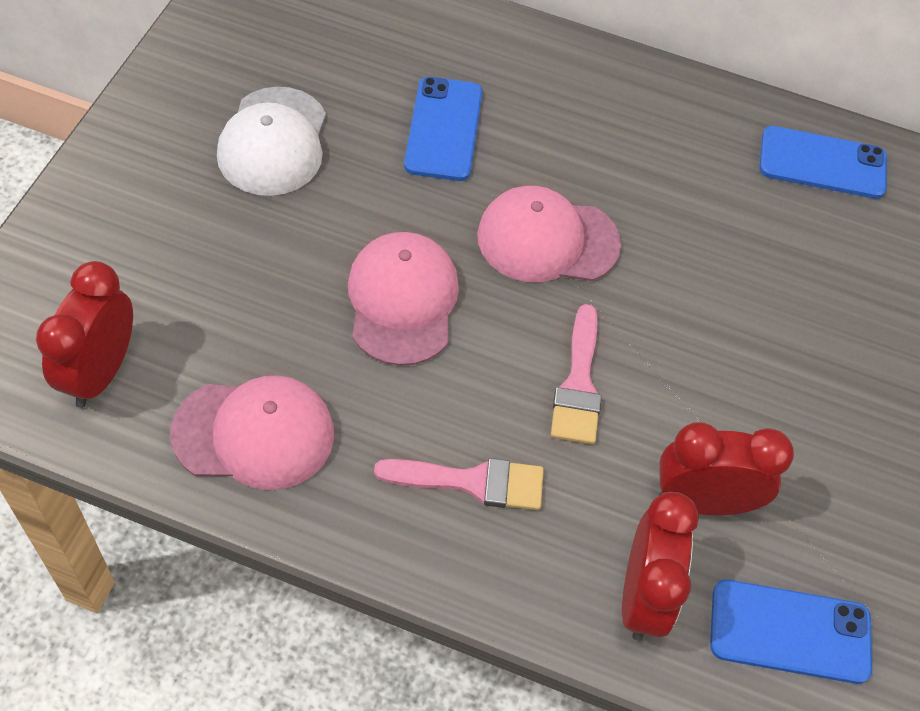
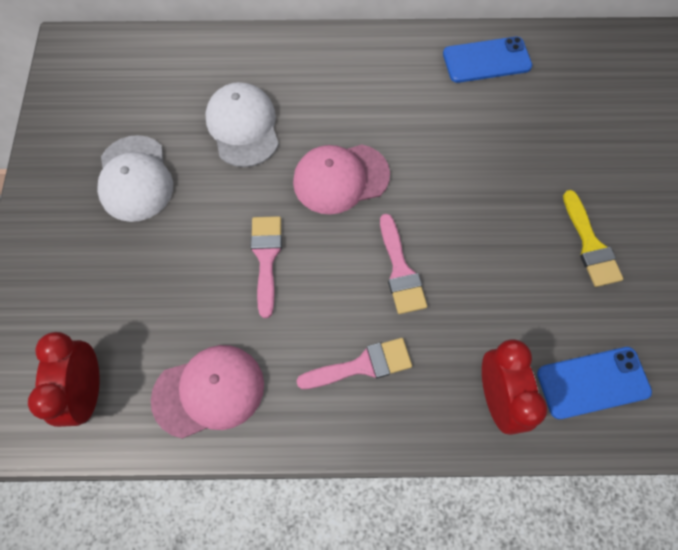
camera: 15 degrees left, 10 degrees up
pink cap [348,232,459,366] -> pink brush [251,216,282,318]
blue phone [404,77,483,181] -> white cap [205,82,279,167]
red clock [659,422,794,515] -> none
none -> yellow brush [563,190,623,287]

